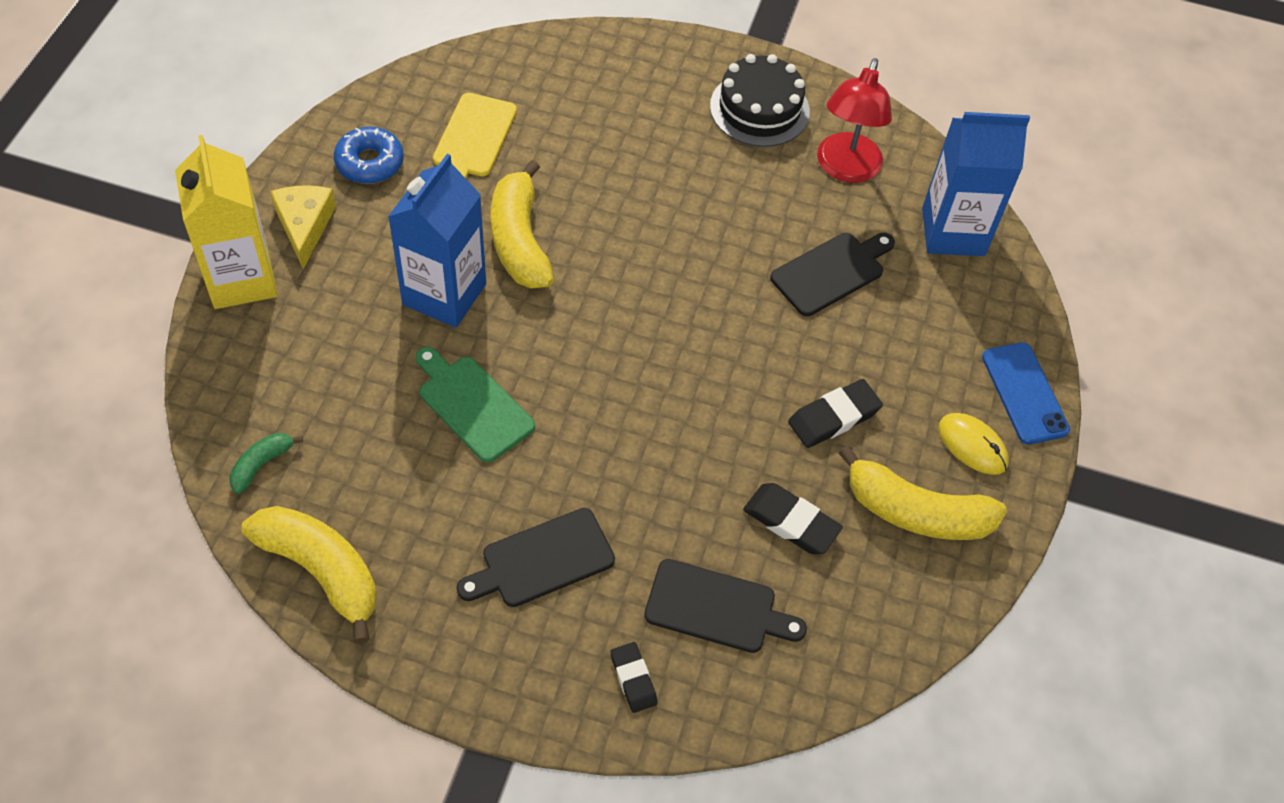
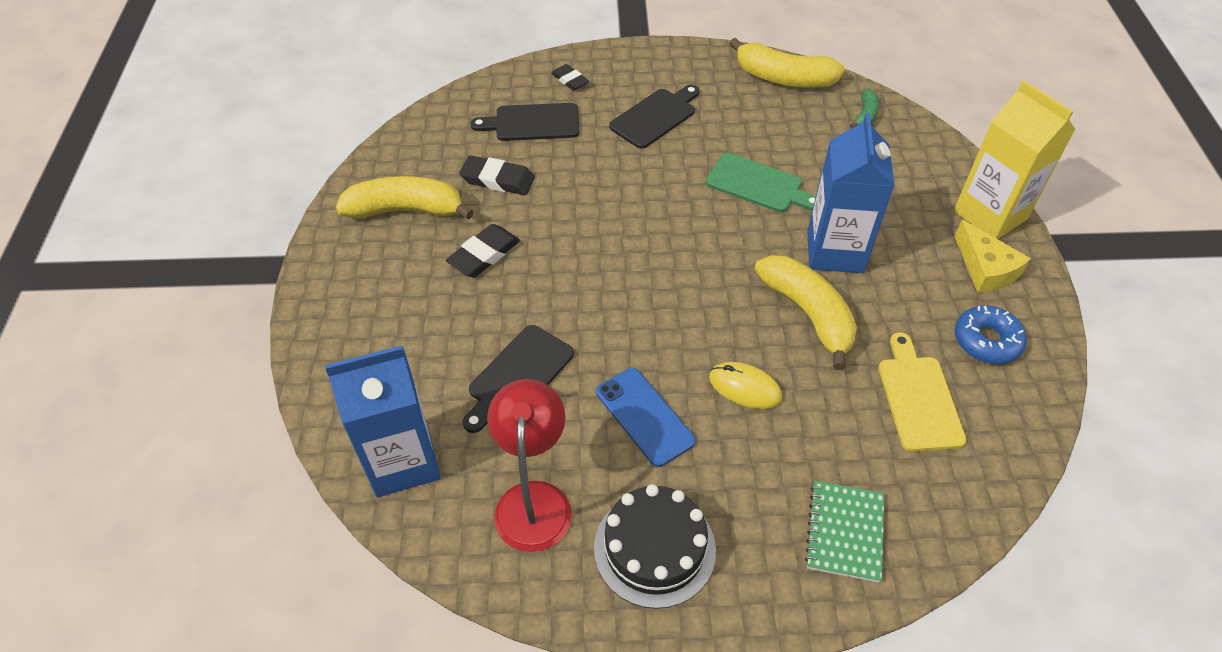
camera: 165 degrees right, 5 degrees down
yellow mouse [939,413,1009,475] -> yellow mouse moved to [709,362,782,409]
blue phone [982,342,1070,445] -> blue phone moved to [596,368,696,467]
none -> green notebook [805,480,884,583]

